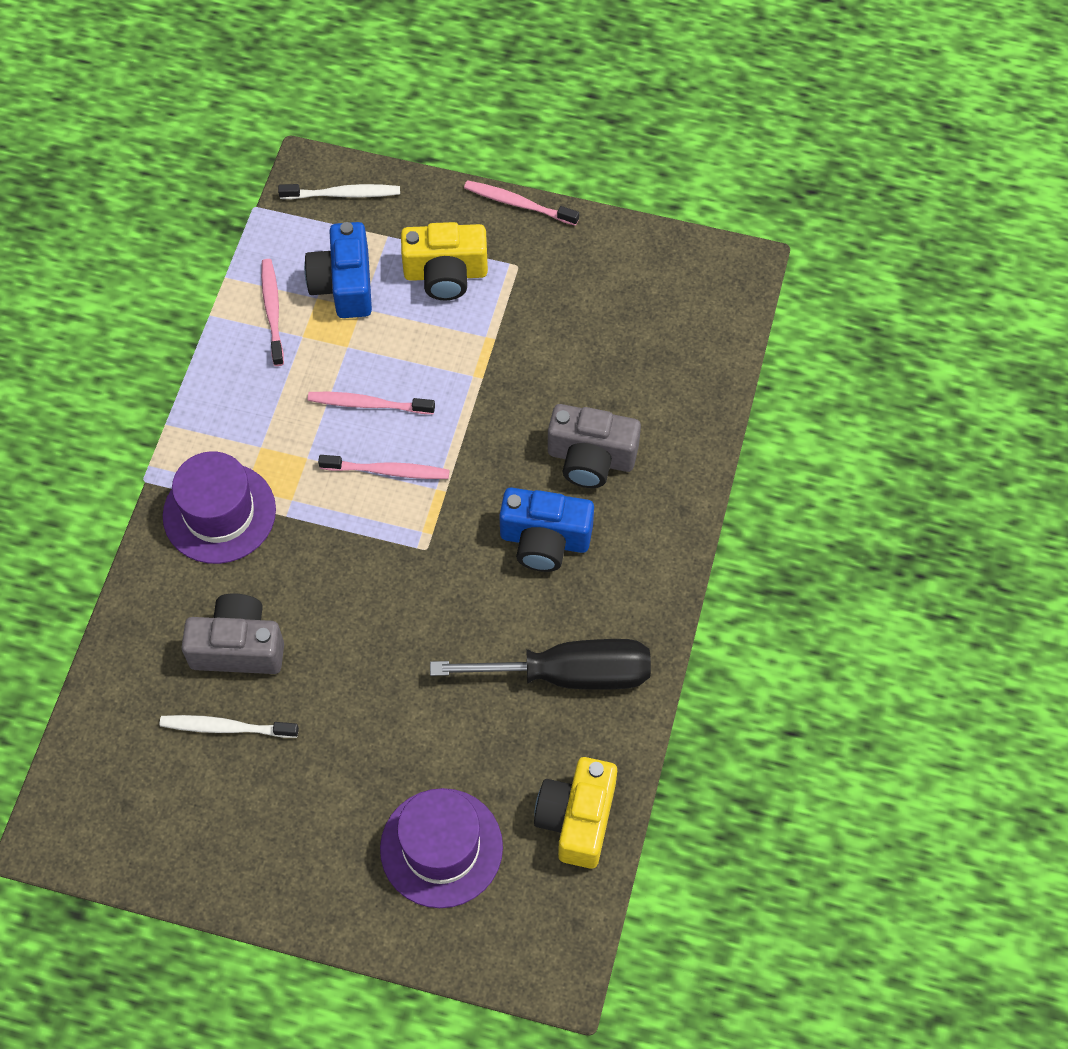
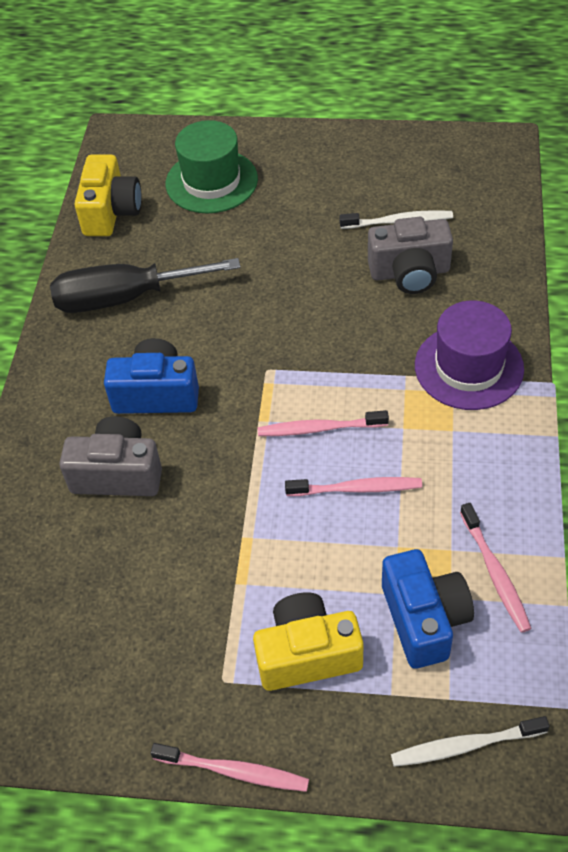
camera: 175 degrees right, 10 degrees down
purple hat [380,788,503,908] -> green hat [166,120,258,213]

